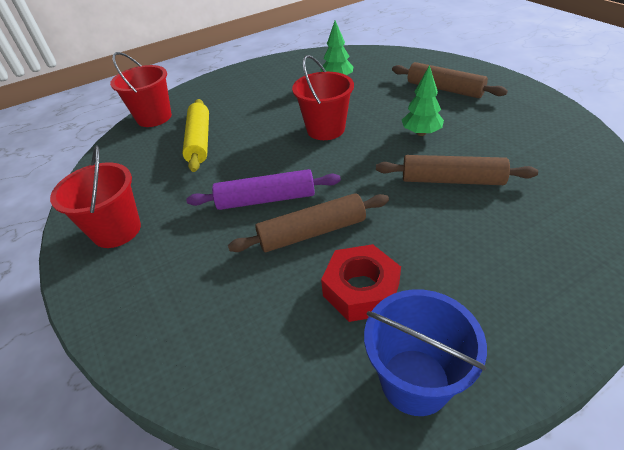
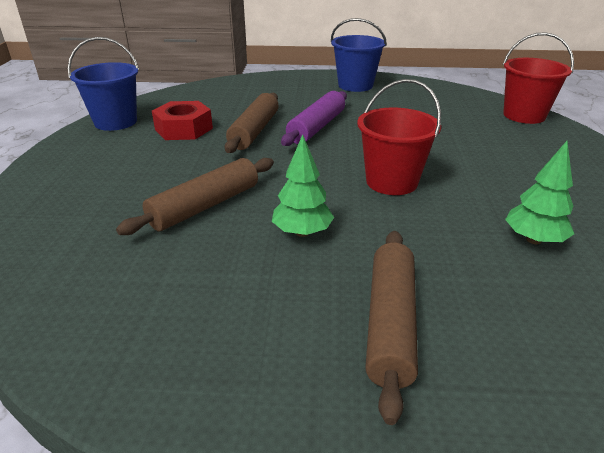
camera: 120 degrees right, 10 degrees down
red bucket [50,145,141,248] -> blue bucket [331,18,387,92]
yellow rolling pin [182,99,209,172] -> none
brown rolling pin [392,62,508,98] -> brown rolling pin turned 60 degrees counterclockwise [365,231,418,425]

